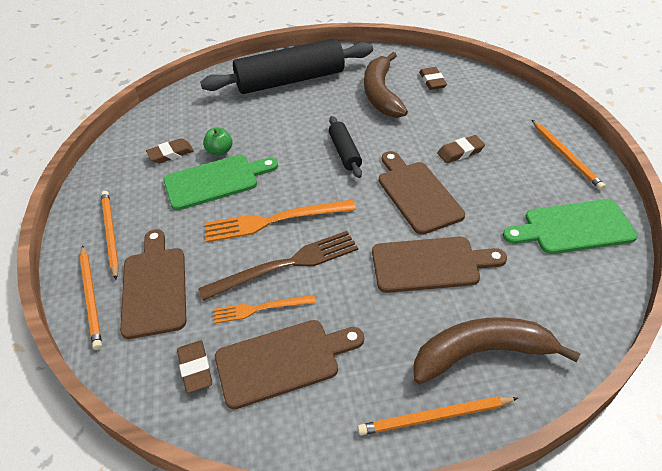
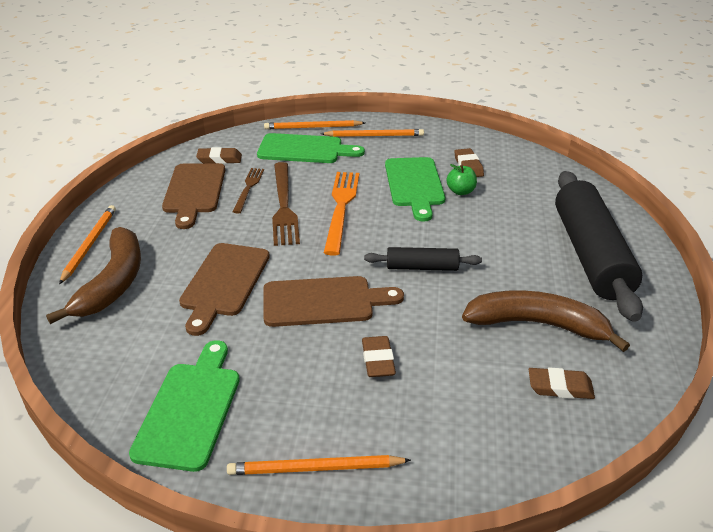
camera: 105 degrees right, 10 degrees down
brown cutting board [120,229,186,339] -> green cutting board [257,133,365,163]
orange fork [213,295,316,324] -> brown fork [233,168,264,214]

